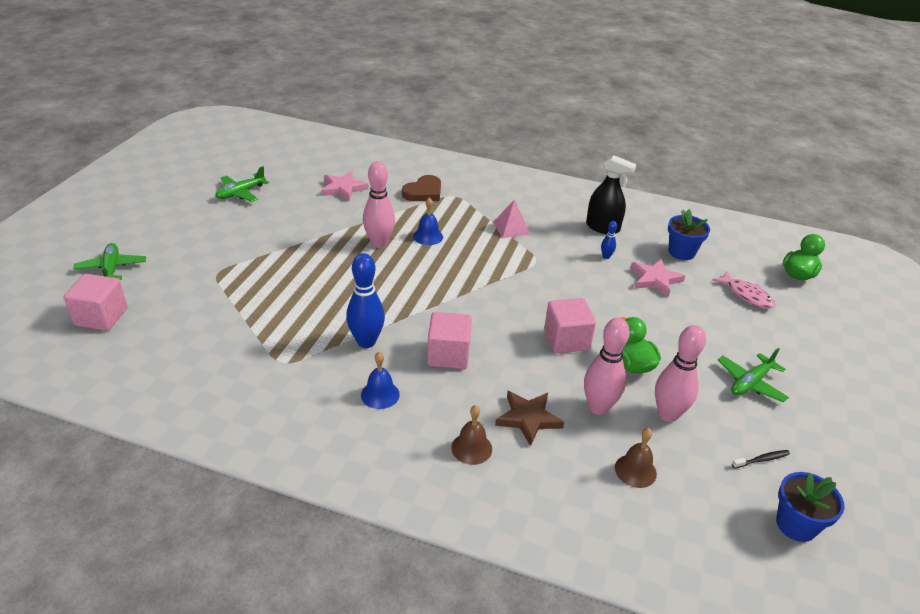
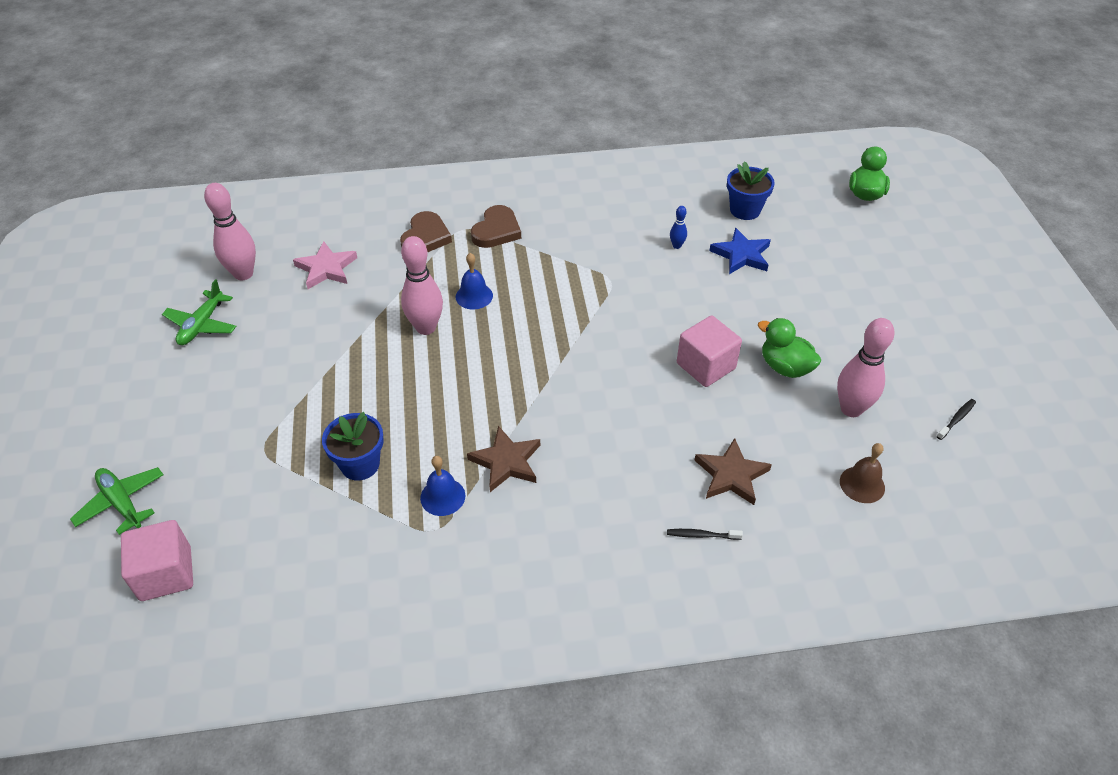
camera: 25 degrees left, 10 degrees up
blue bowling pin [346,253,385,348] -> brown star [467,426,540,492]
blue bell [361,352,400,409] -> blue bell moved to [420,456,465,516]
pink cube [427,312,472,369] -> none
brown bell [451,405,492,465] -> black toothbrush [667,529,743,540]
pink pyramid [493,199,530,238] -> none
pink bowling pin [584,318,630,415] -> pink bowling pin moved to [204,183,256,280]
black spray bottle [586,155,636,234] -> none
pink star [630,259,685,297] -> blue star [709,228,771,274]
pink fish [712,271,776,309] -> none
green plane [718,348,789,402] -> none
blue flower pot [776,472,845,542] -> blue flower pot moved to [322,412,384,481]
none -> brown heart [471,205,521,248]

